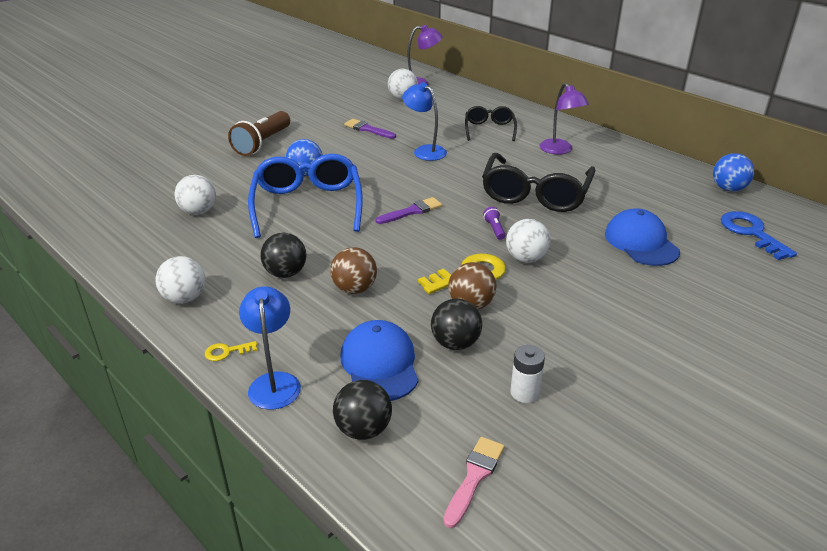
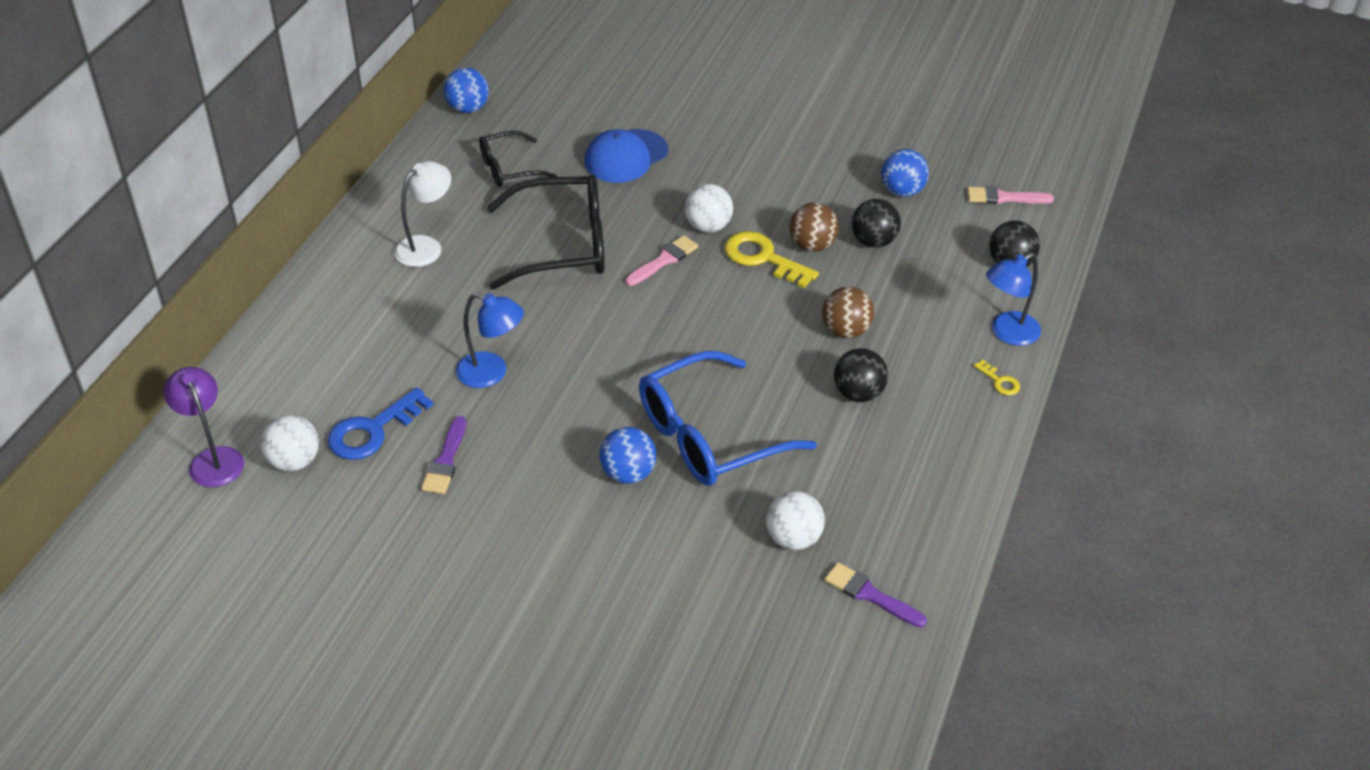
camera: 115 degrees left, 10 degrees up
white ball [156,256,205,304] -> none
brown flashlight [228,111,290,156] -> none
blue cap [340,320,418,401] -> none
purple brush [376,197,442,224] -> purple brush moved to [825,562,927,627]
blue lamp [402,82,447,161] -> blue lamp turned 90 degrees counterclockwise [456,293,524,388]
black glasses [465,106,517,141] -> black glasses moved to [479,131,557,187]
purple flashlight [483,207,506,240] -> pink brush [626,235,698,286]
white battery [510,345,545,403] -> blue ball [881,149,929,197]
purple lamp [540,83,589,154] -> white lamp [394,161,451,267]
blue key [721,211,797,260] -> blue key moved to [328,387,434,460]

